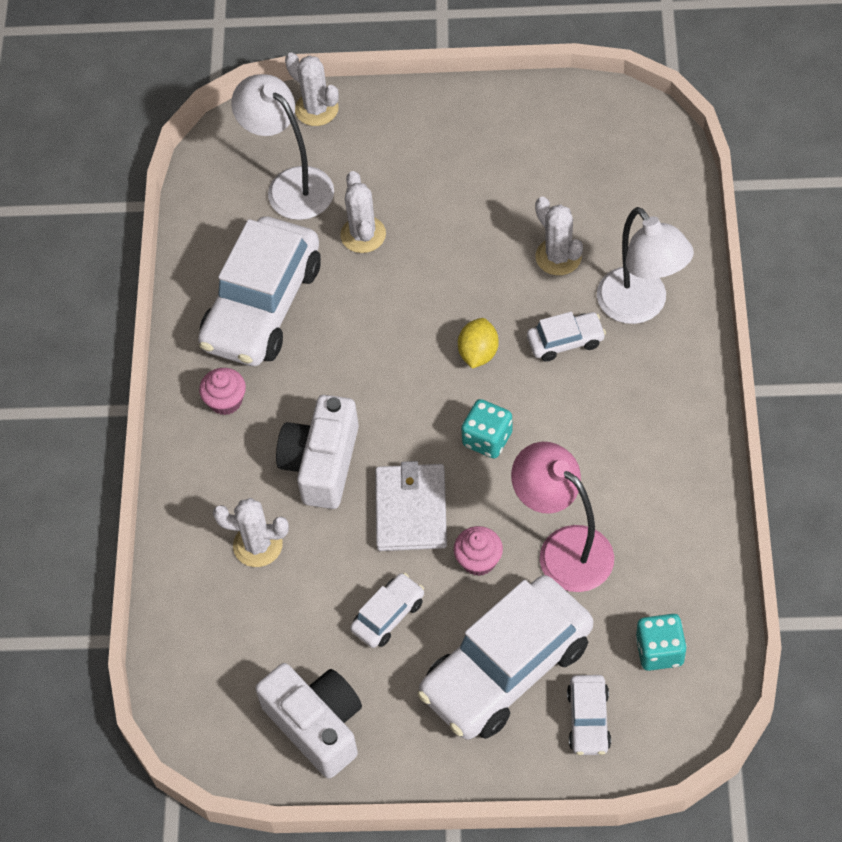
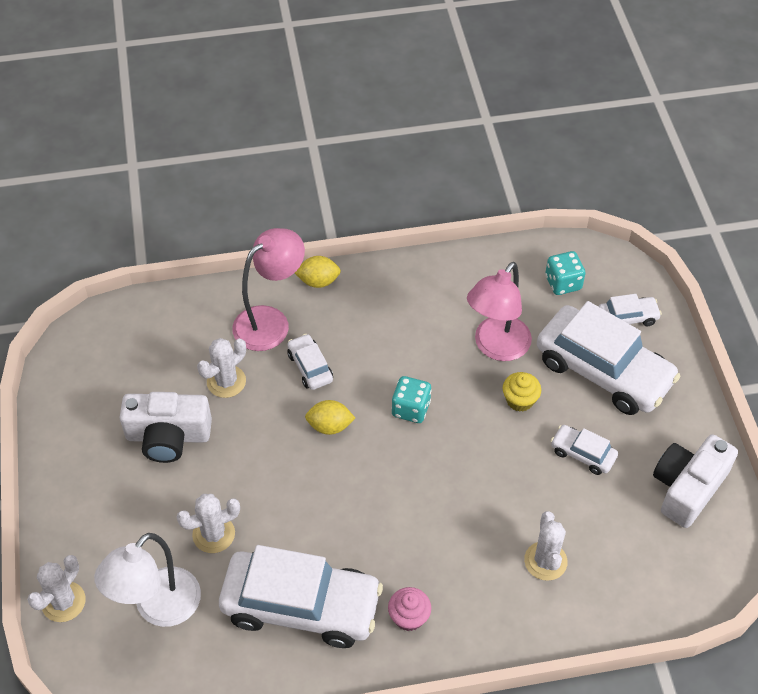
camera: 105 degrees left, 5 degrees down
white camera [276,395,359,509] -> white camera moved to [120,392,212,463]
white wallet [375,461,447,551] -> none
pink cupcake [454,526,503,576] -> yellow cupcake [502,372,541,412]
white lamp [597,207,694,324] -> pink lamp [232,228,305,351]
none -> yellow lemon [295,256,341,288]

